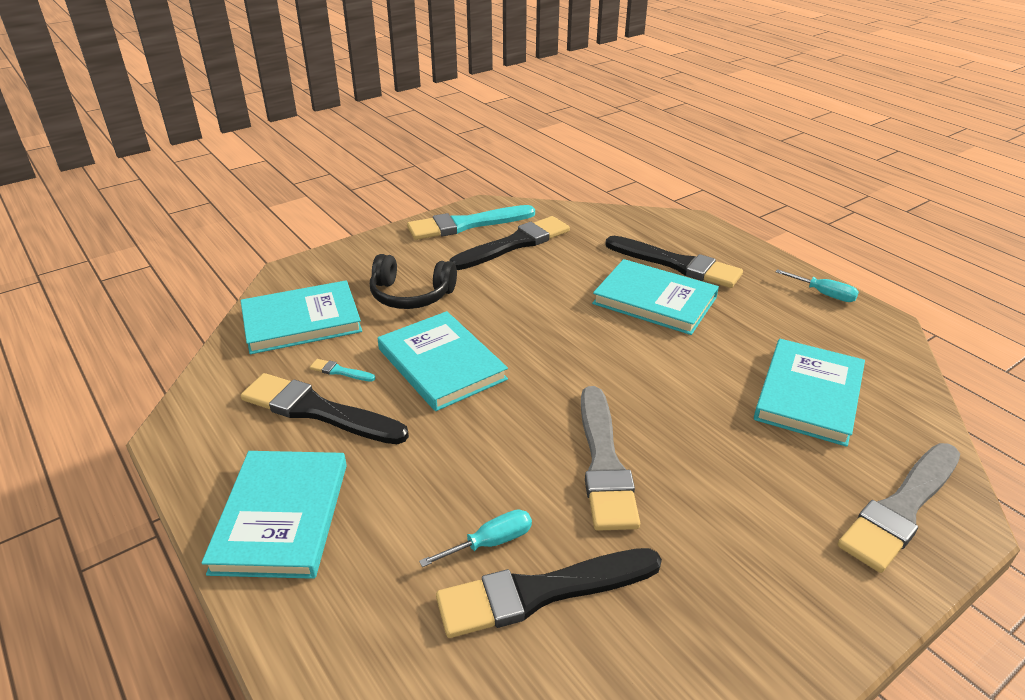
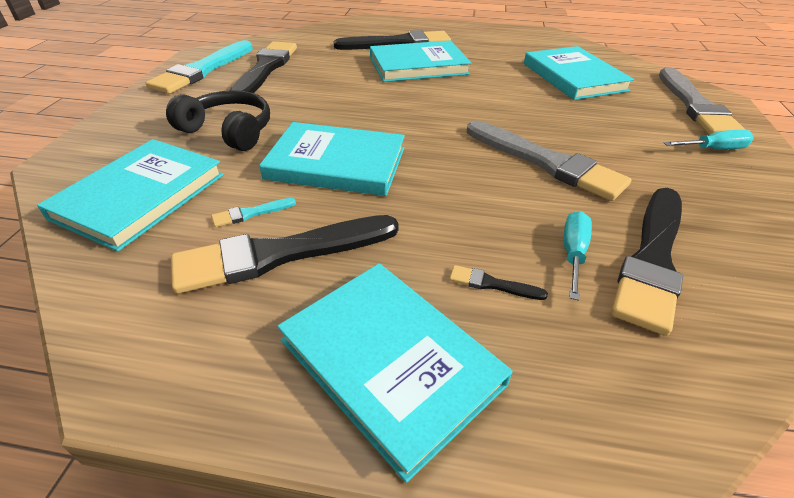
camera: 45 degrees left, 5 degrees up
black headphones [370,254,457,309] -> black headphones turned 120 degrees counterclockwise [166,90,270,151]
turquoise screwdriver [775,269,859,302] -> turquoise screwdriver moved to [664,130,754,149]
none -> black brush [449,265,548,300]

